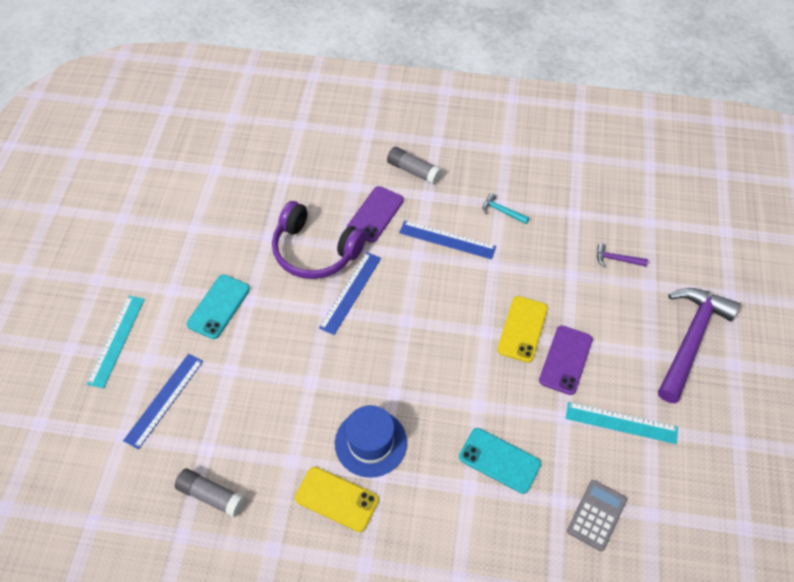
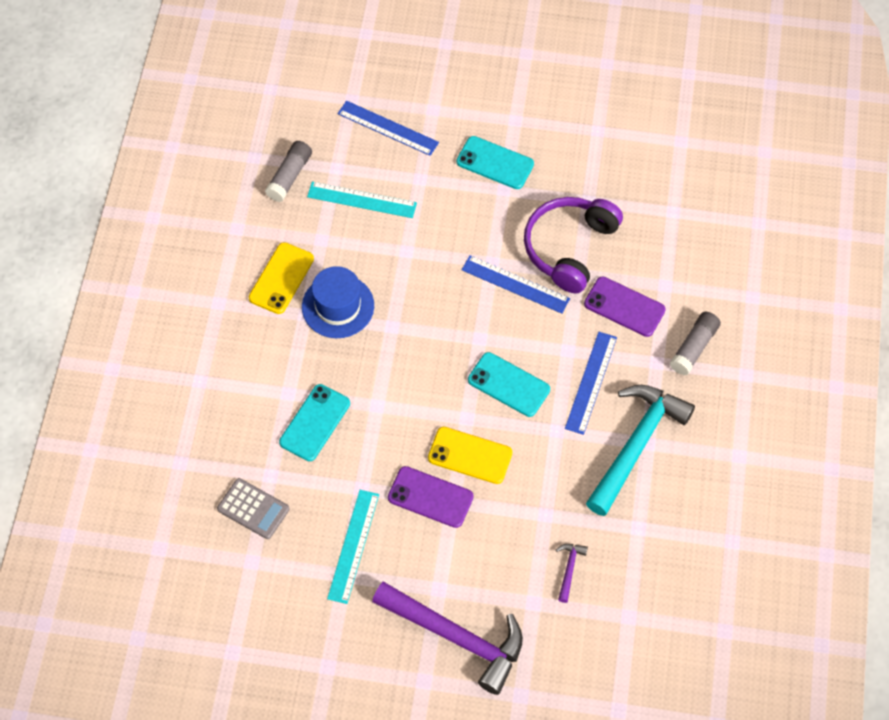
camera: 90 degrees right, 5 degrees up
turquoise ruler [87,295,145,388] -> turquoise ruler moved to [307,182,417,218]
turquoise hammer [483,193,529,224] -> turquoise hammer [586,385,695,516], size x2.50
none -> turquoise phone [468,352,550,417]

